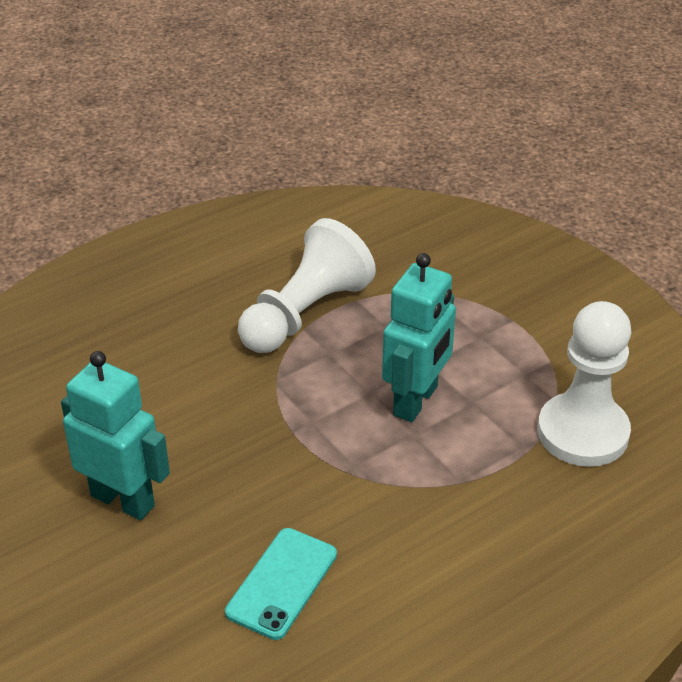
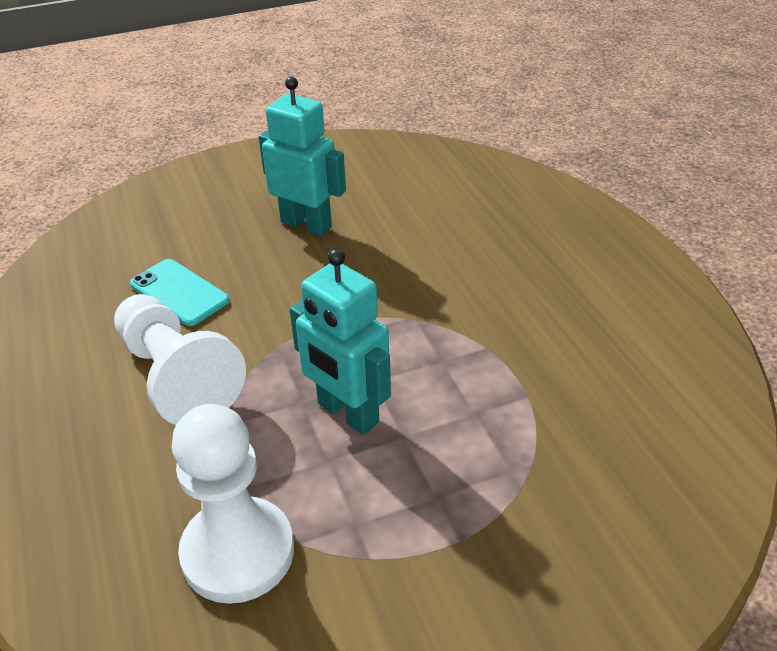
camera: 105 degrees right, 0 degrees up
turquoise robot [61,351,170,520] -> turquoise robot turned 105 degrees counterclockwise [259,76,346,236]
white pawn [238,218,376,353] -> white pawn moved to [114,294,246,425]

